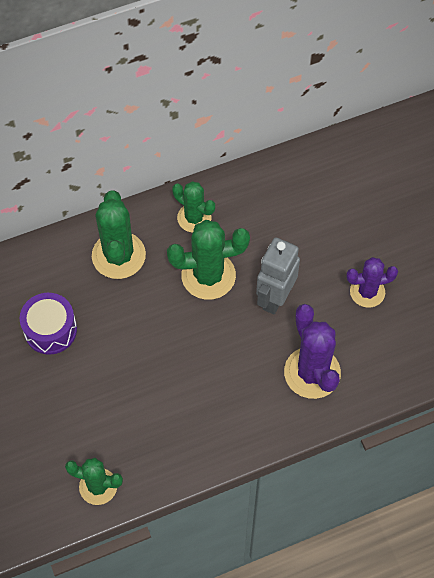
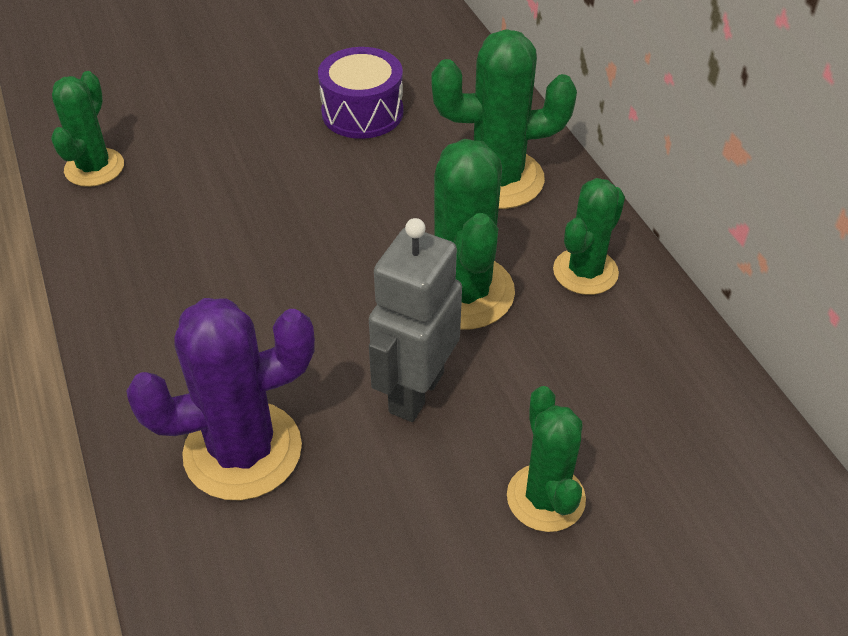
camera: 90 degrees right, 15 degrees down
grey robot [256,238,300,314] -> grey robot turned 90 degrees counterclockwise [369,218,462,422]
purple cactus [346,257,398,308] -> none
none -> green cactus [507,386,586,532]

